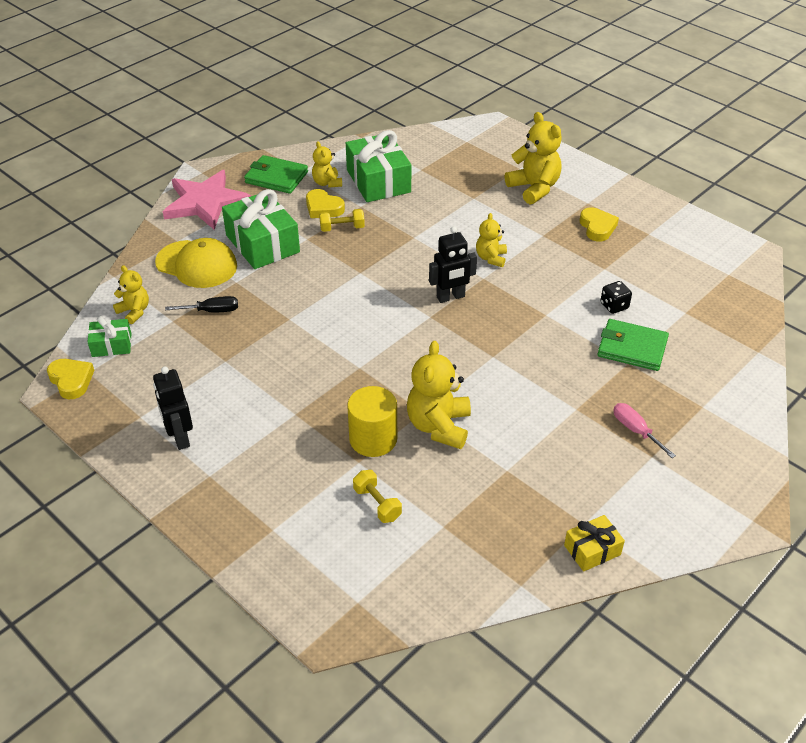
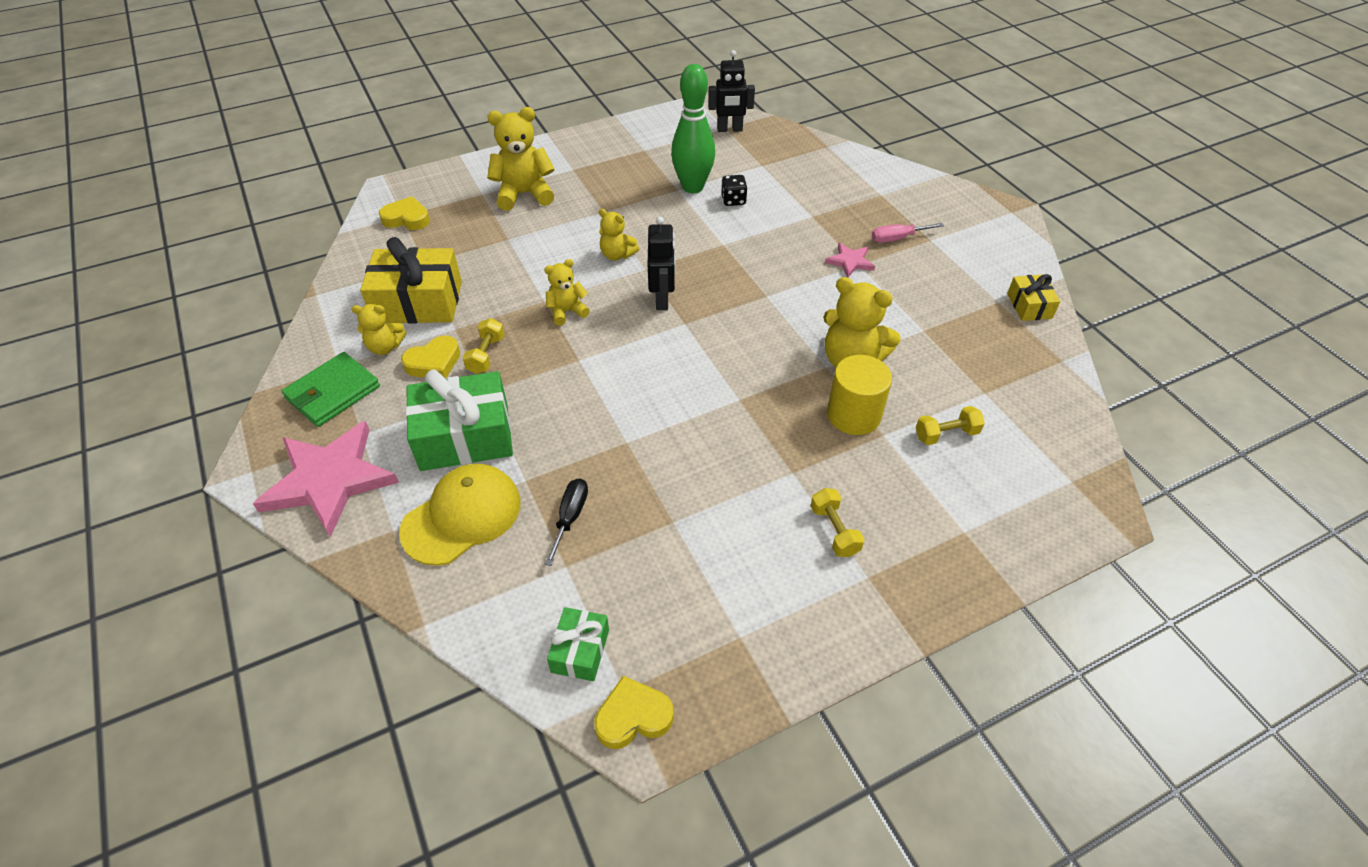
camera: 70 degrees left, 5 degrees up
yellow teddy bear [113,265,149,324] -> yellow teddy bear moved to [544,259,590,326]
black robot [153,366,193,450] -> black robot moved to [709,50,755,132]
green gift [346,130,411,202] -> yellow gift [360,237,462,323]
yellow heart [580,207,619,242] -> yellow heart moved to [379,196,430,230]
green wallet [597,319,669,371] -> none
none -> green bowling pin [671,64,715,193]
none -> yellow dumbbell [811,488,864,557]
none -> pink star [825,243,875,278]

